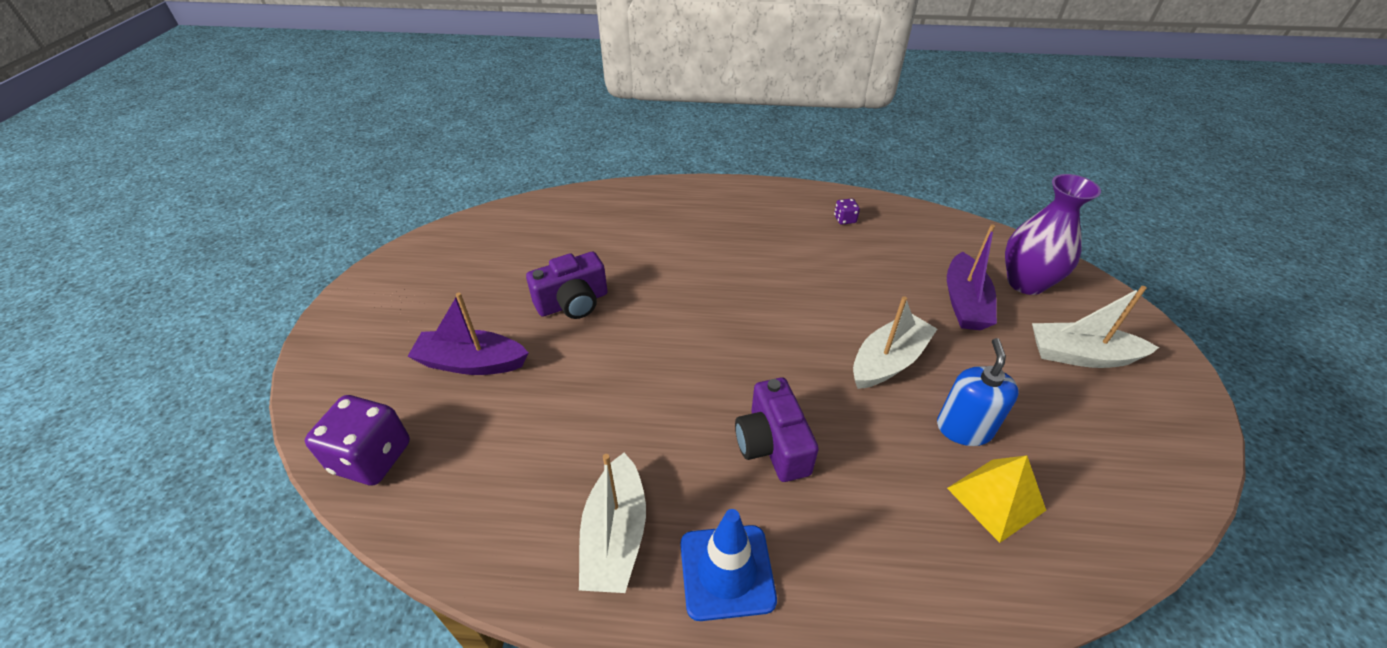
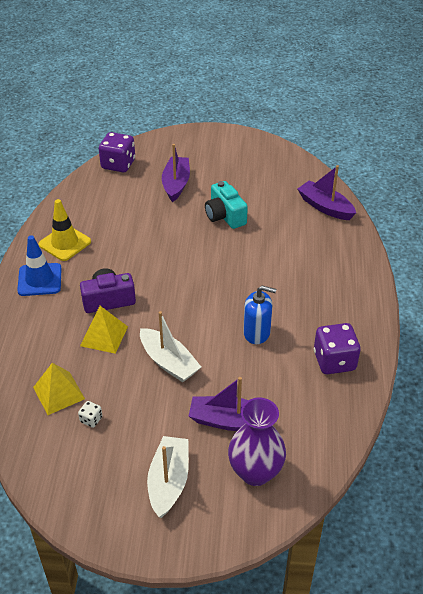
camera: 90 degrees right, 0 degrees up
purple camera [526,252,608,319] -> turquoise camera [205,181,248,229]
white boat [579,453,646,593] -> yellow traffic cone [39,199,91,261]
purple dice [834,199,860,225] -> purple dice [314,323,361,374], size x2.20
blue soap dispenser [937,338,1019,446] -> blue soap dispenser moved to [243,286,276,344]
none -> white dice [78,401,103,428]
none -> yellow pyramid [80,306,128,354]
none -> purple boat [298,165,356,220]

